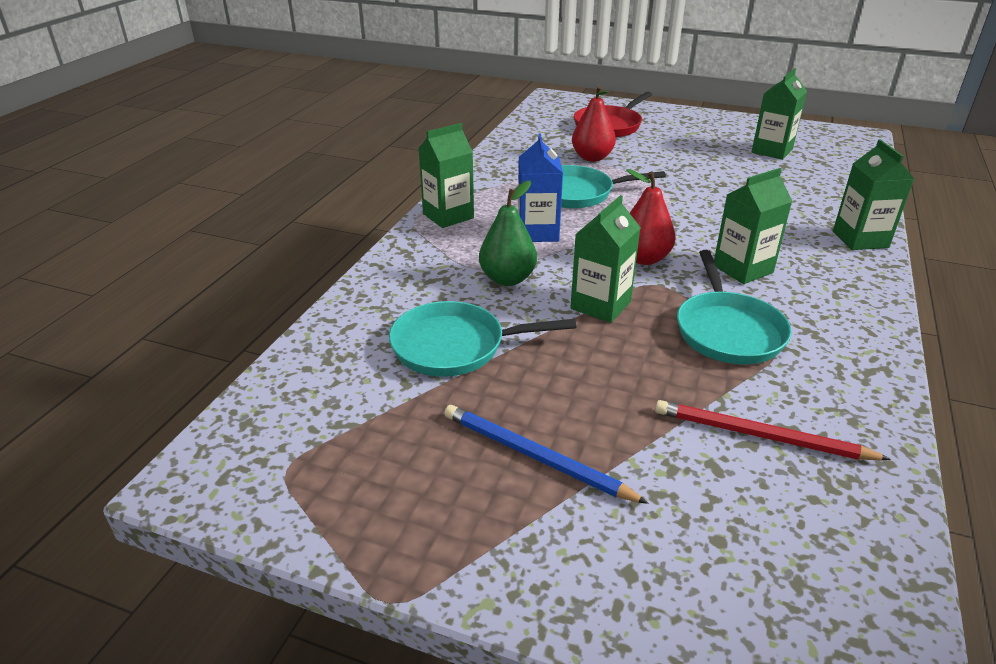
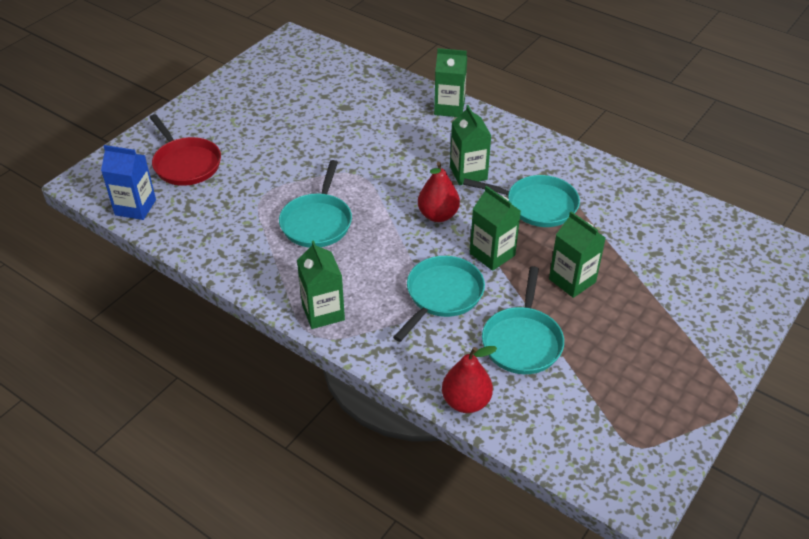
camera: 75 degrees left, 10 degrees up
blue pencil [444,405,648,504] -> none
green pear [479,180,537,286] -> turquoise pan [393,256,485,342]
blue carton [518,134,563,242] -> blue carton moved to [101,145,156,220]
red pear [572,86,616,162] -> red pear moved to [442,346,497,413]
red pencil [655,400,891,460] -> none
green carton [752,68,807,160] -> green carton moved to [549,211,606,298]

